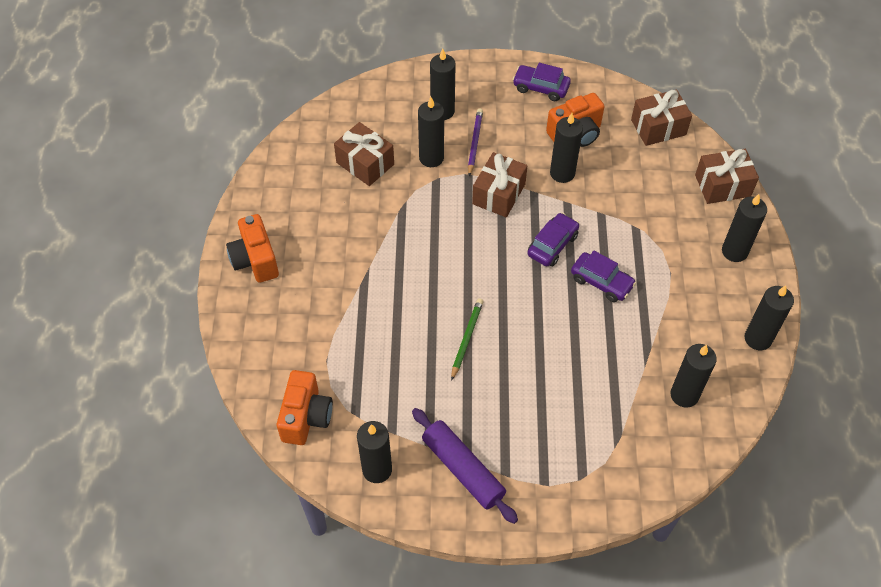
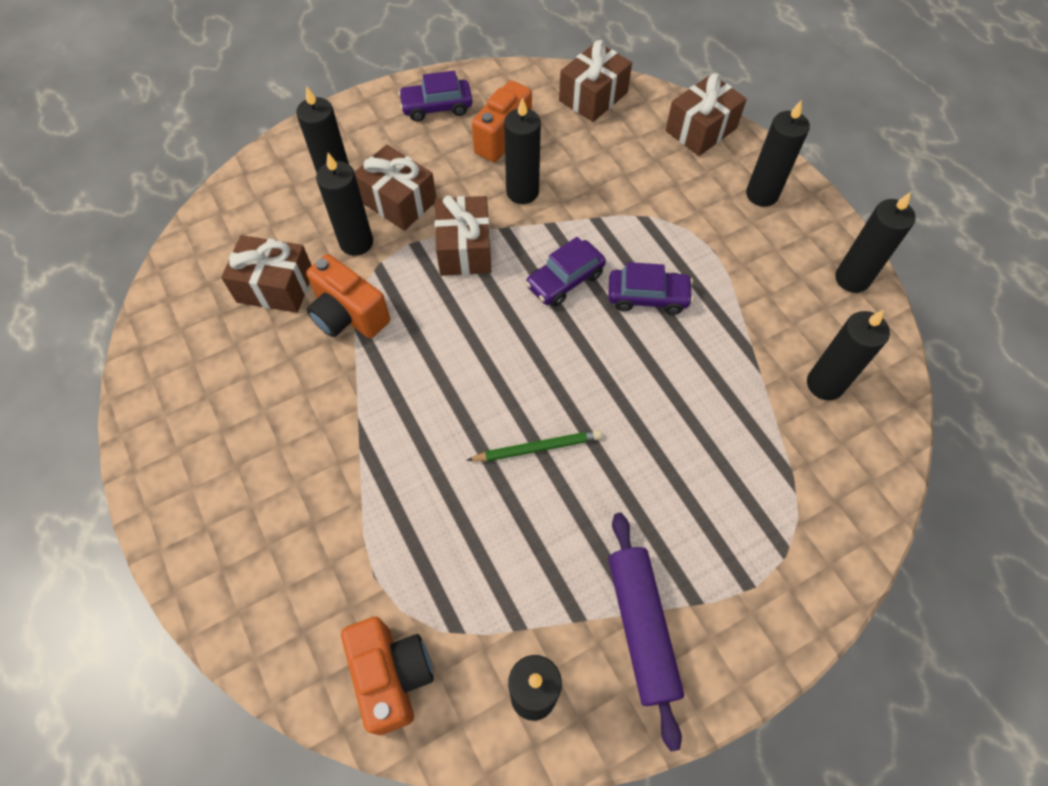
camera: 30 degrees left, 5 degrees up
orange camera [226,214,279,283] -> orange camera moved to [306,254,390,338]
purple rolling pin [412,408,518,524] -> purple rolling pin turned 60 degrees clockwise [608,513,684,752]
green pencil [451,298,483,381] -> green pencil turned 90 degrees clockwise [466,430,602,462]
purple pencil [468,108,483,177] -> brown gift [354,145,437,231]
purple car [528,213,579,266] -> purple car turned 135 degrees counterclockwise [525,237,606,307]

